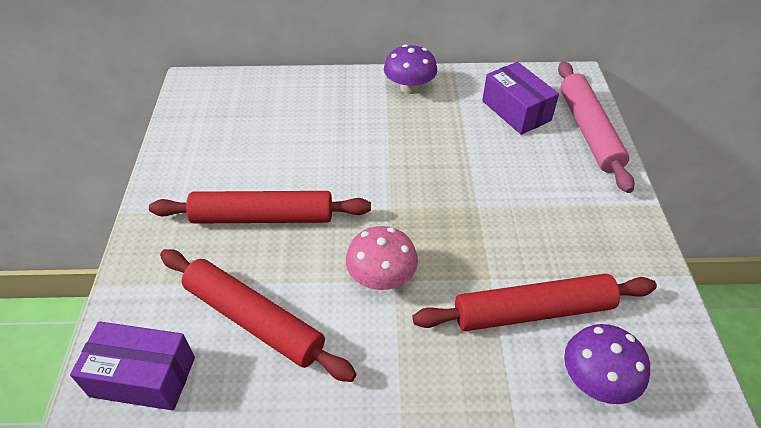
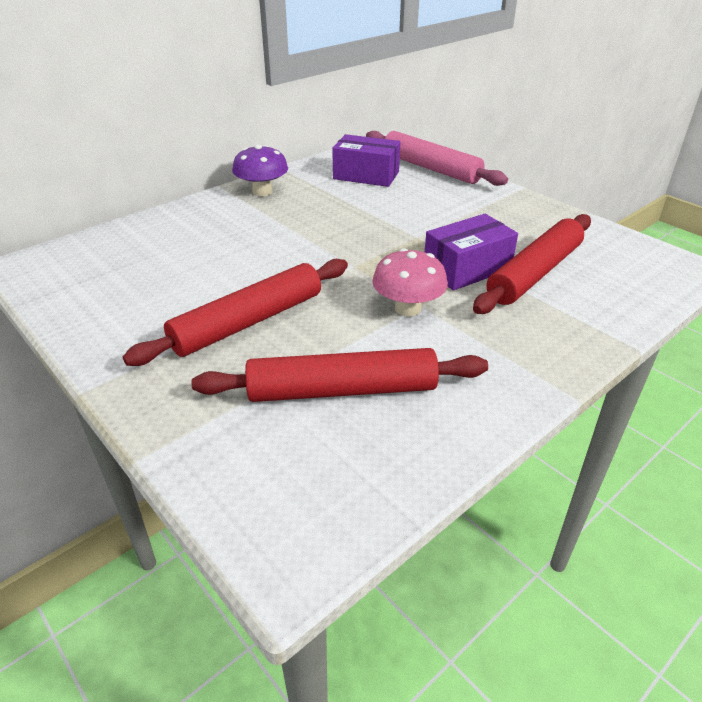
camera: 40 degrees left, 10 degrees down
purple box [70,321,195,411] -> purple box moved to [425,214,518,291]
purple mushroom [564,324,650,404] -> none

